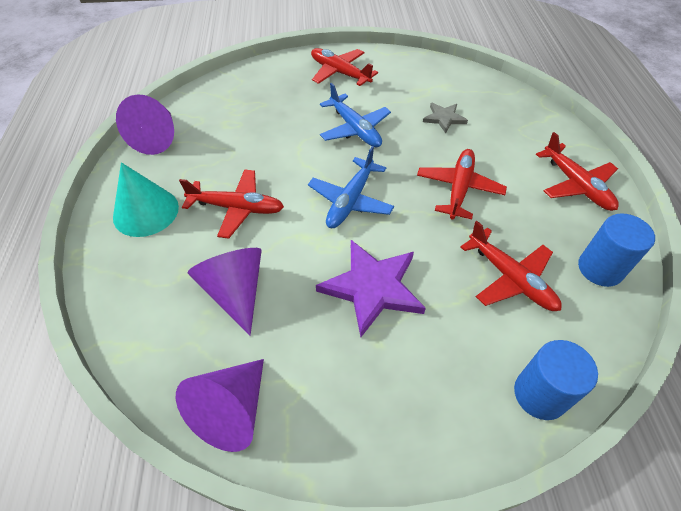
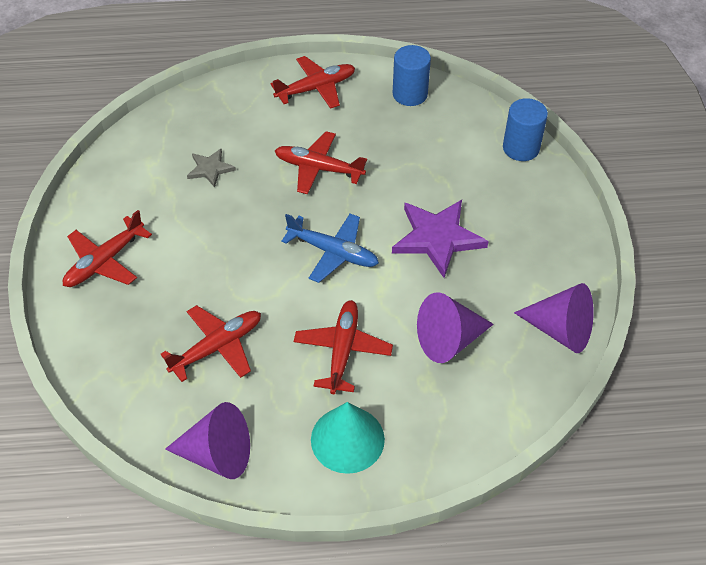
camera: 90 degrees left, 0 degrees up
blue plane [320,83,391,148] -> none
red plane [460,221,562,311] -> red plane moved to [161,305,261,382]

